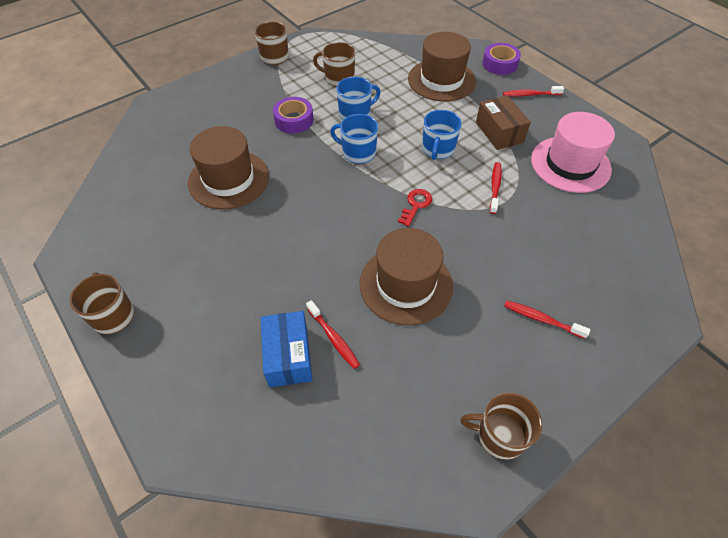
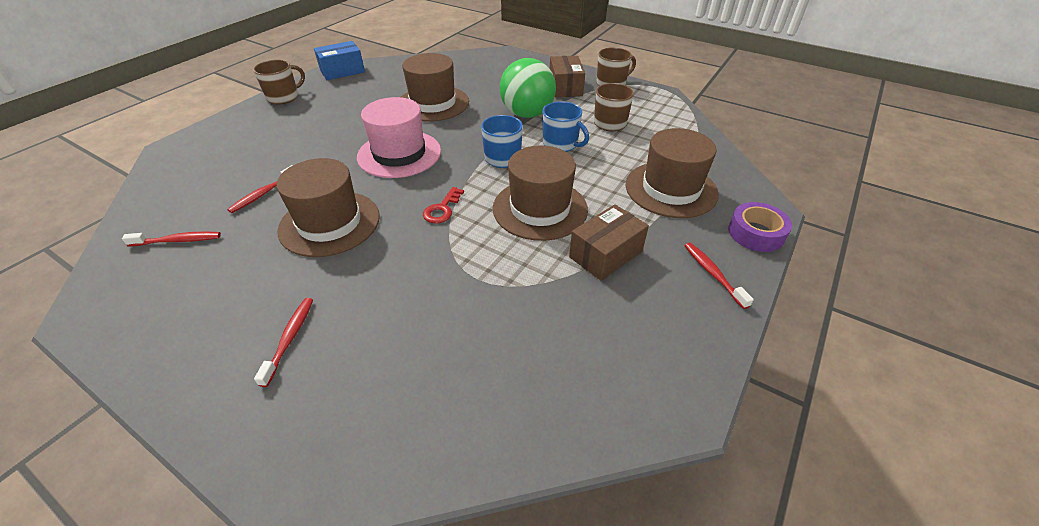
camera: 70 degrees right, 10 degrees down
blue box [261,311,313,387] -> blue box moved to [314,41,365,80]
purple tape [273,97,314,133] -> green ball [500,58,556,118]
red key [398,189,432,227] -> red key turned 105 degrees clockwise [423,187,464,224]
blue mug [422,110,462,160] -> brown hat [493,145,588,241]
brown mug [460,392,542,460] -> none
red toothbrush [490,162,502,214] -> red toothbrush moved to [122,231,221,246]
pink hat [531,112,615,193] -> pink hat moved to [357,97,441,178]
none -> brown box [550,56,585,97]

